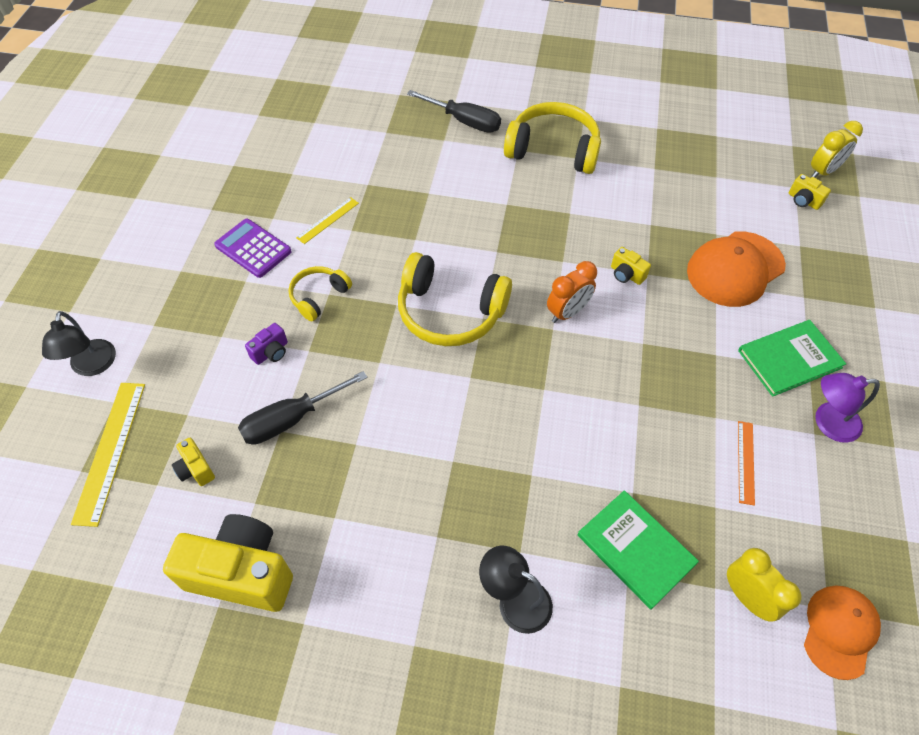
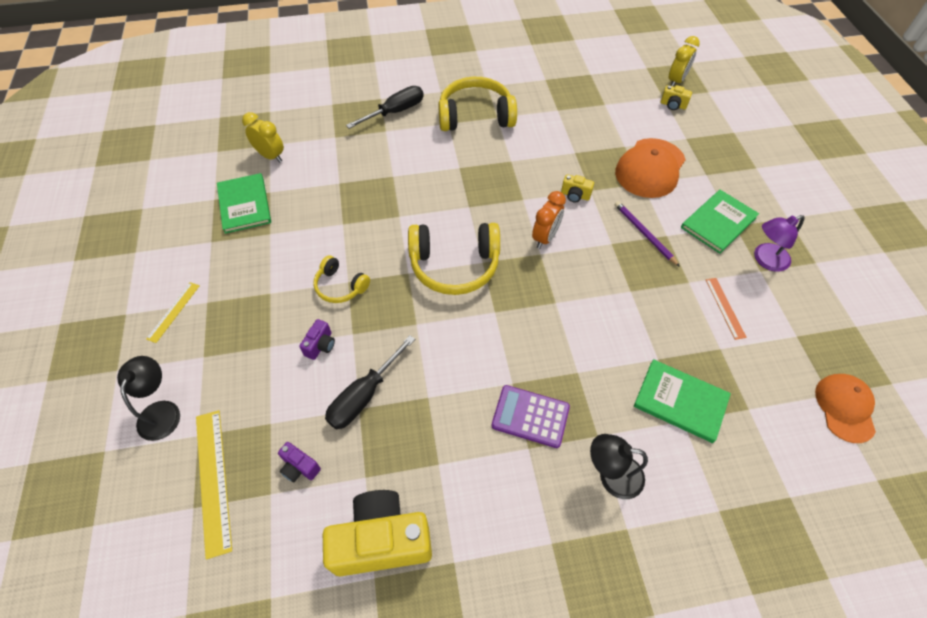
camera: 20 degrees left, 0 degrees up
black lamp [42,311,116,376] -> black lamp turned 150 degrees counterclockwise [117,356,180,441]
yellow camera [172,438,215,486] -> purple camera [278,442,321,483]
purple calculator [214,219,292,278] -> purple calculator moved to [491,385,570,448]
yellow headphones [289,266,352,321] -> yellow headphones turned 75 degrees counterclockwise [313,255,370,303]
yellow ruler [296,197,359,244] -> yellow ruler moved to [146,282,200,343]
black screwdriver [407,90,501,133] -> black screwdriver turned 45 degrees counterclockwise [346,86,424,129]
yellow clock [727,548,802,622] -> yellow clock moved to [242,112,284,162]
none -> green book [217,173,271,234]
none -> purple pencil [615,201,680,267]

